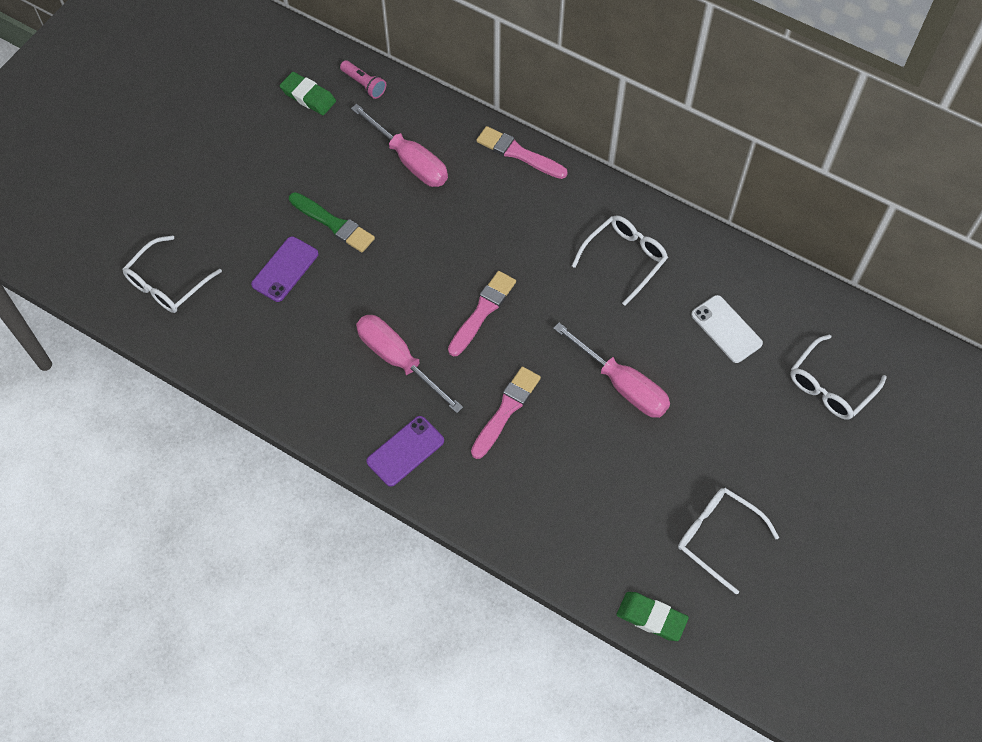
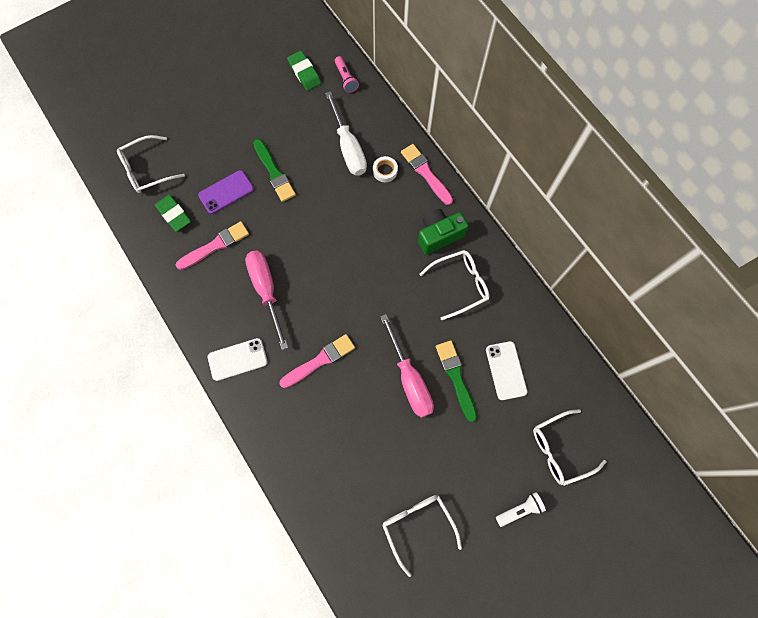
camera: 25 degrees right, 10 degrees up
pink screwdriver [351,104,448,187] -> white screwdriver [325,91,367,176]
purple phone [366,416,444,487] -> white phone [208,338,268,381]
pink brush [448,271,516,356] -> pink brush moved to [176,221,249,270]
green eraser [617,592,689,641] -> green eraser moved to [155,194,191,232]
none -> white tape [373,156,398,182]
none -> green camera [418,209,468,255]
none -> green brush [436,340,477,422]
none -> white flashlight [496,492,546,527]

